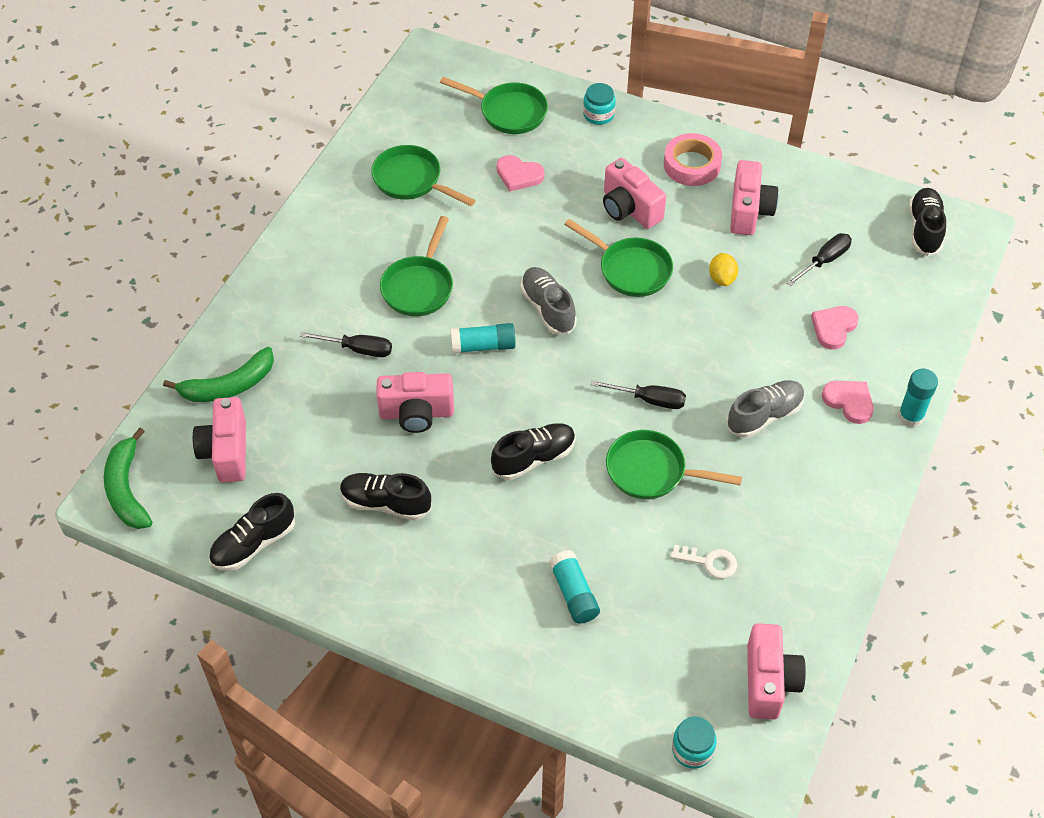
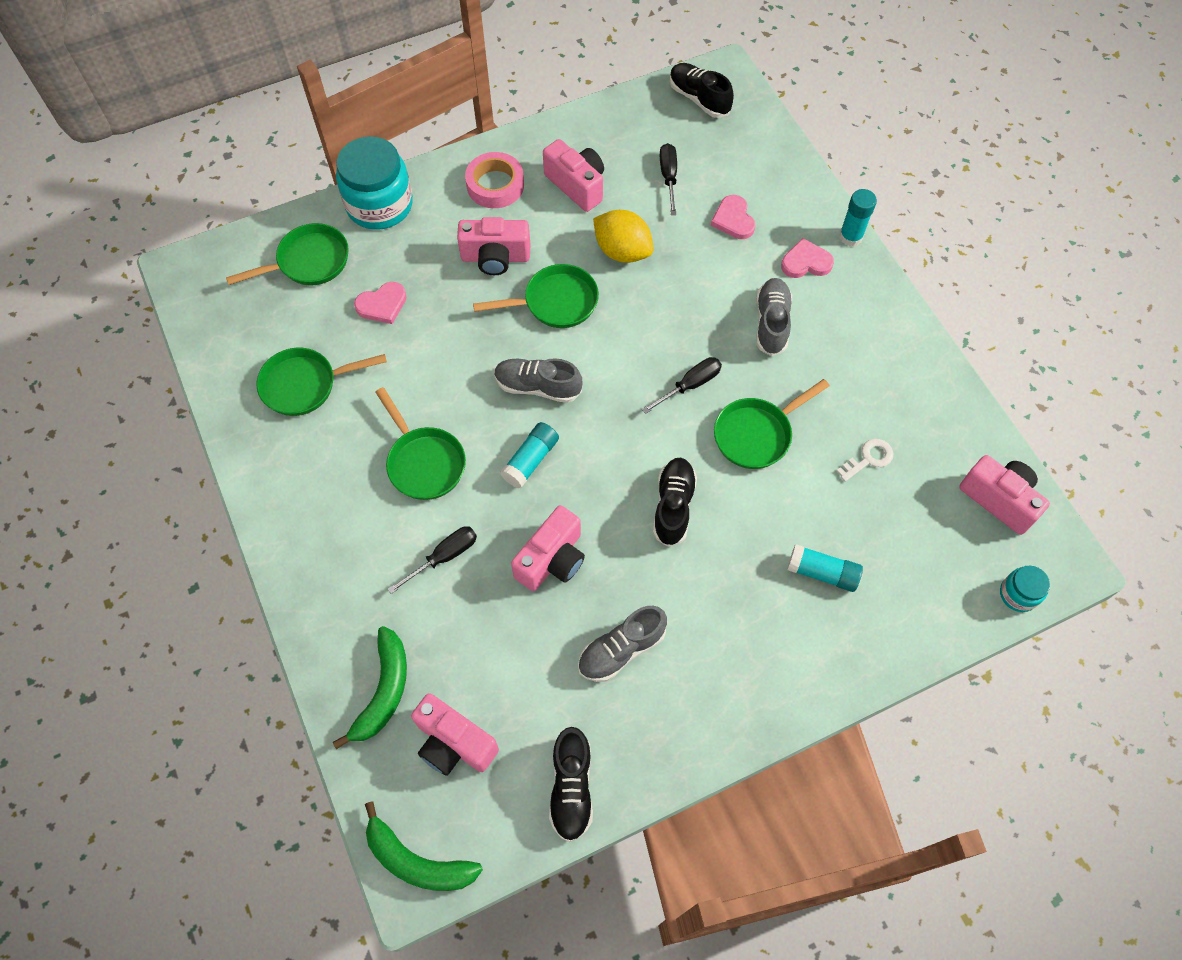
camera: 50 degrees left, 10 degrees up
black shoe [340,473,431,521] -> grey shoe [578,606,667,682]
turquoise jar [583,83,616,125] -> turquoise jar [336,136,413,230], size x2.06
yellow lemon [709,253,738,286] -> yellow lemon [593,210,653,263], size x1.73

